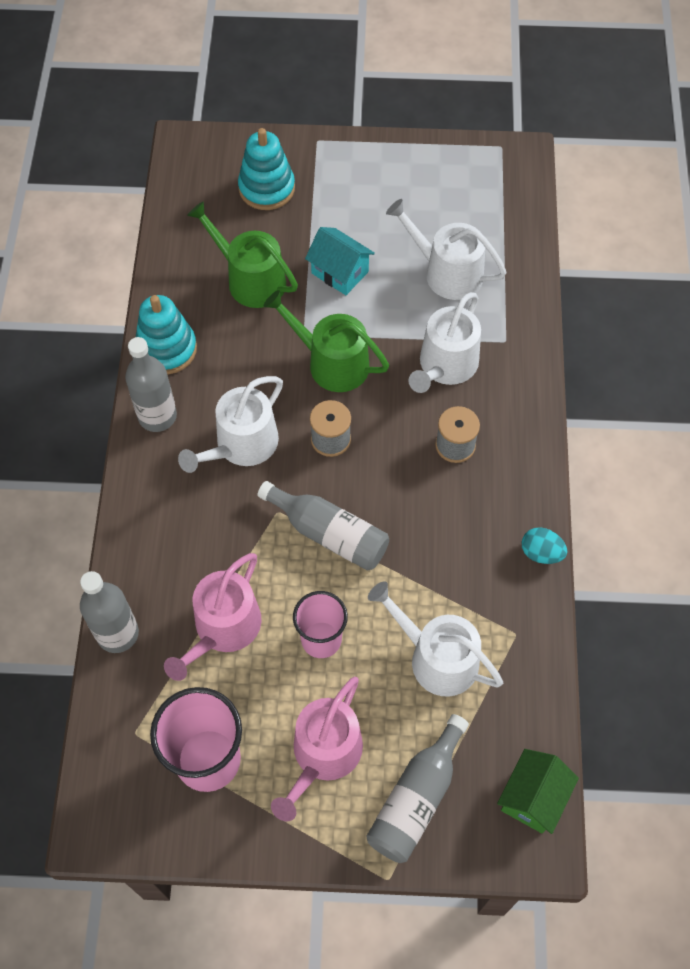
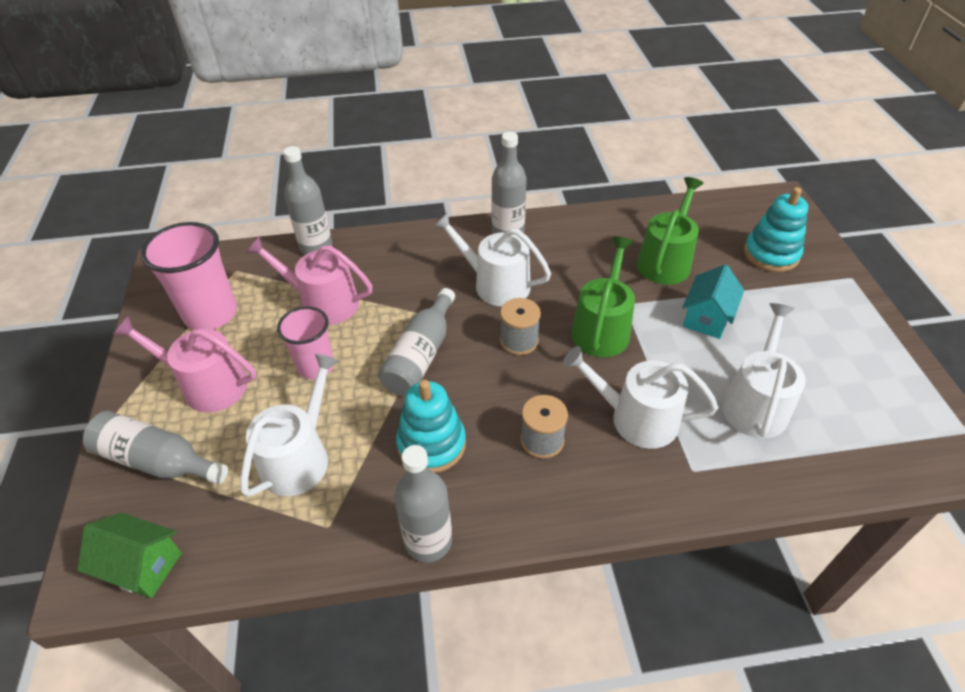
camera: 80 degrees right, 15 degrees down
turquoise stacking toy [136,295,197,374] -> turquoise stacking toy moved to [396,380,466,473]
turquoise egg [521,527,567,564] -> grey bottle [394,445,452,562]

